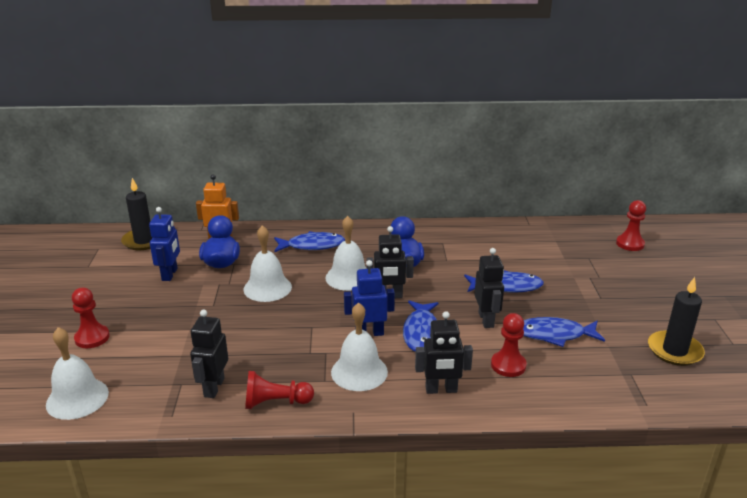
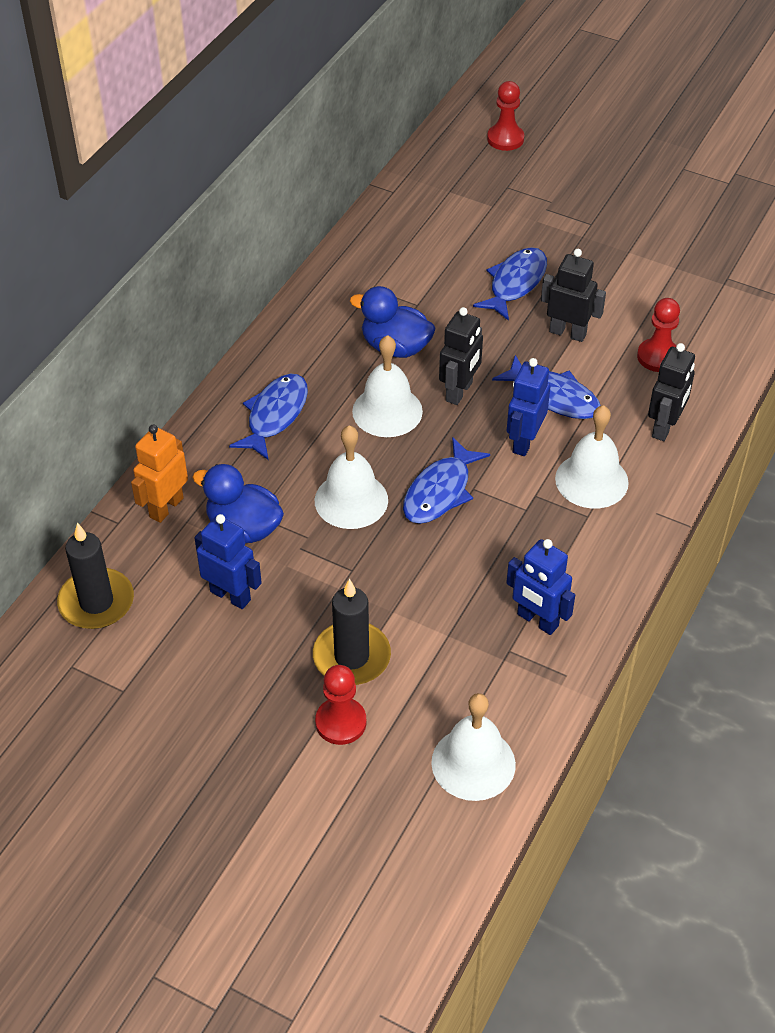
camera: 60 degrees left, 20 degrees up
black robot [190,310,228,398] -> blue robot [506,539,575,635]
red pawn [245,371,314,409] -> none
blue fish [523,317,605,347] -> blue fish moved to [403,437,490,524]
black candle [648,277,705,366] -> black candle moved to [313,579,391,685]

